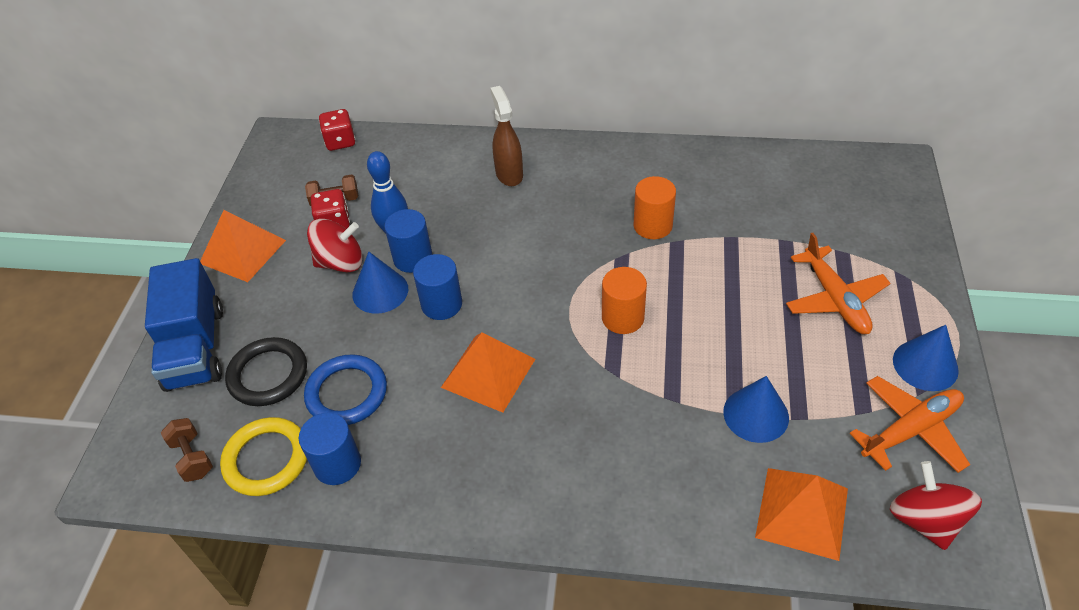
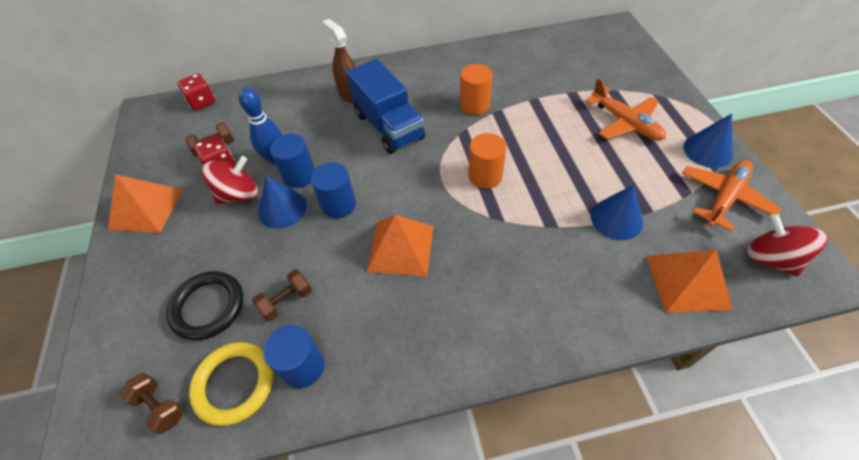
camera: 20 degrees left, 5 degrees up
blue truck [145,258,223,392] -> blue truck moved to [346,59,425,154]
blue ring [304,354,387,425] -> brown dumbbell [252,269,312,322]

